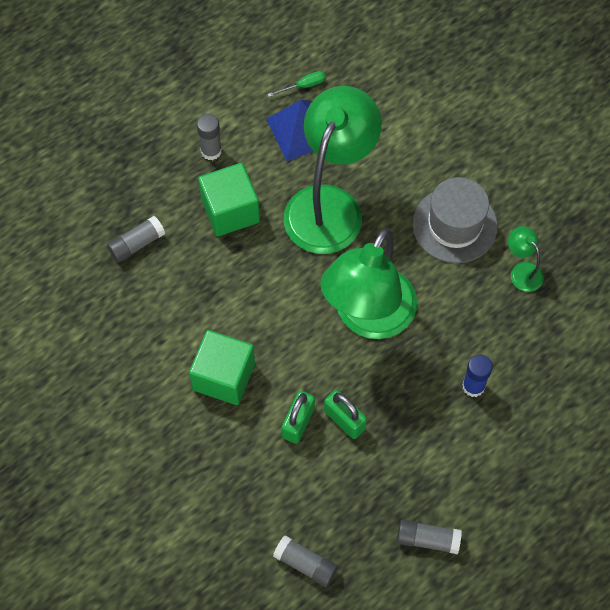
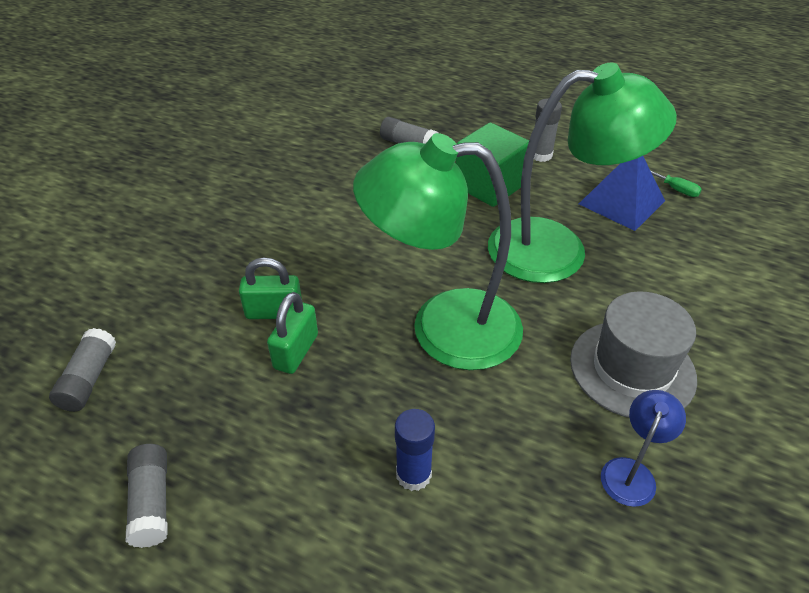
camera: 65 degrees right, 20 degrees down
green cube [189,330,255,405] -> none
green lamp [508,226,544,292] -> blue lamp [601,390,686,507]

